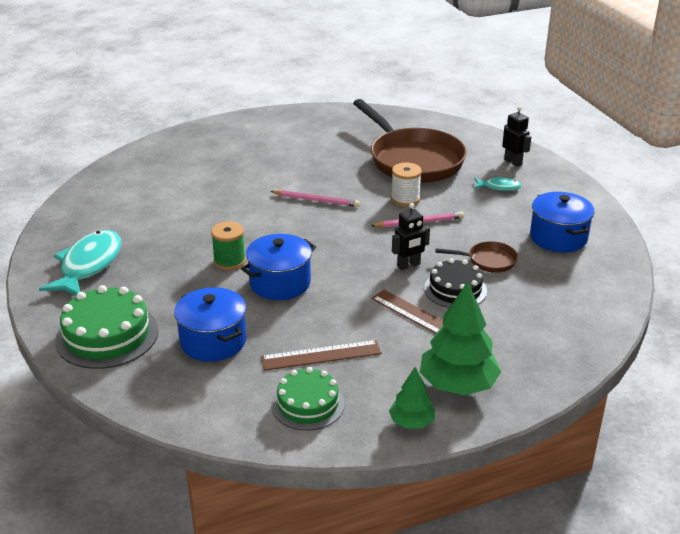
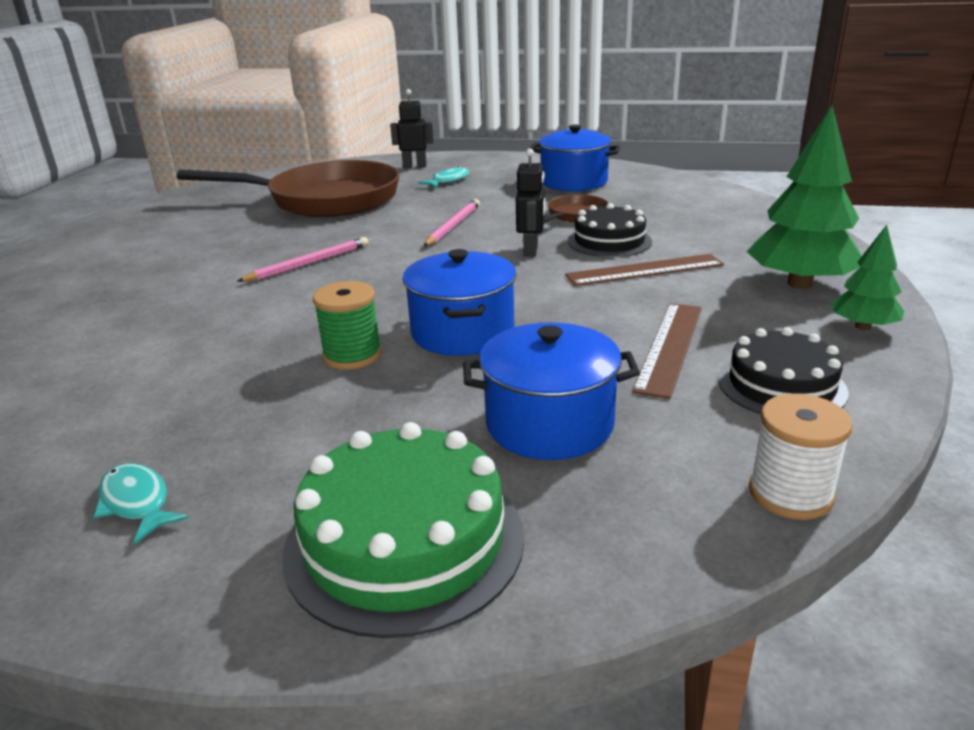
camera: 55 degrees left, 5 degrees down
turquoise fish [39,230,122,295] -> turquoise fish [93,463,189,544], size x0.49
green cake [271,367,345,431] -> black cake [718,327,849,414]
white spool [391,163,422,207] -> white spool moved to [749,394,852,520]

